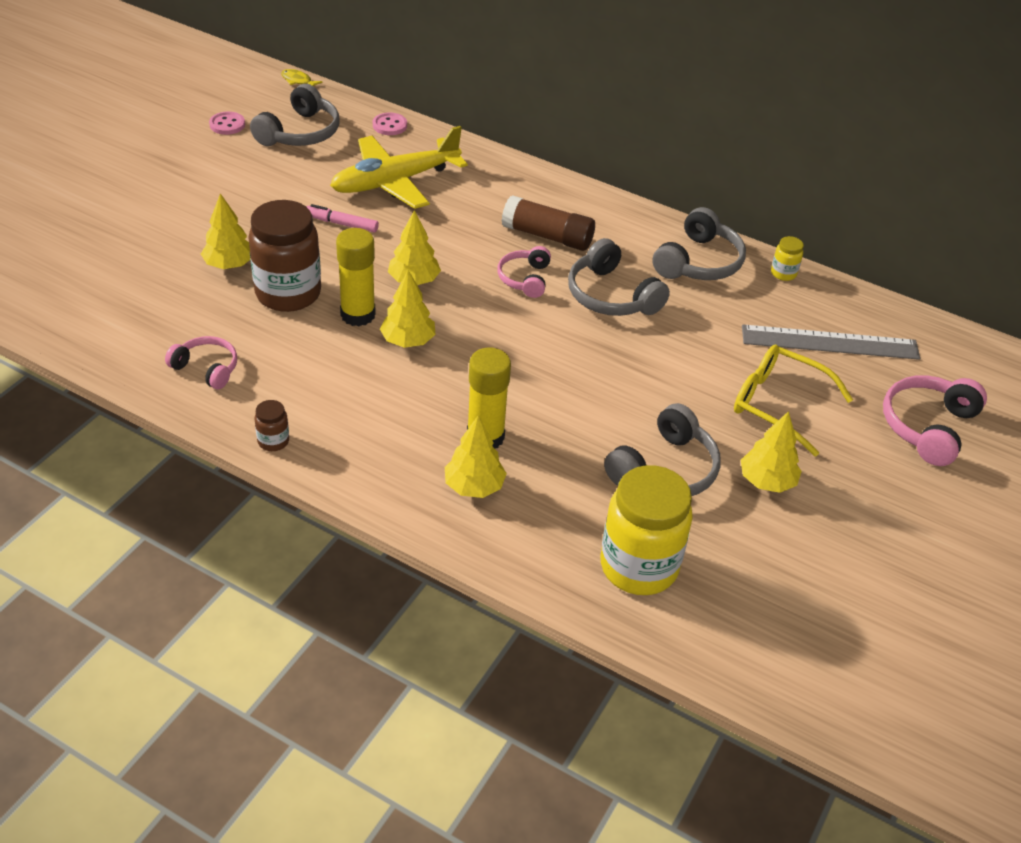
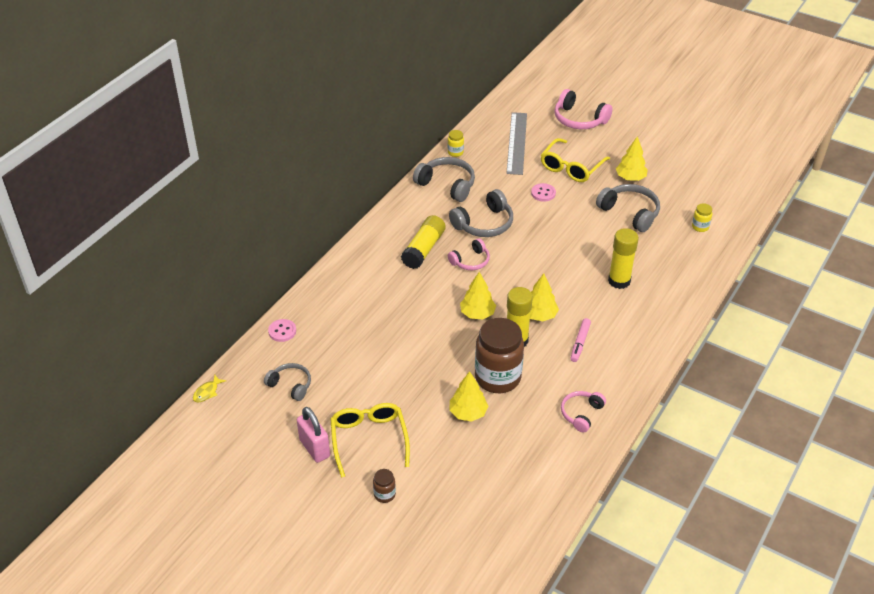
camera: 85 degrees left, 0 degrees up
pink button [209,112,245,135] -> pink button moved to [531,183,556,202]
grey headphones [250,84,340,146] -> grey headphones [264,363,311,401], size x0.63
brown jar [255,400,289,451] -> brown jar moved to [373,469,396,503]
pink marker [307,204,379,232] -> pink marker moved to [571,318,591,362]
yellow plane [330,126,468,209] -> none
yellow tree [445,415,507,498] -> none
pink headphones [498,246,551,298] -> pink headphones turned 45 degrees counterclockwise [448,238,490,270]
brown glue stick [502,195,595,251] -> yellow glue stick [401,215,446,269]
yellow jar [601,465,693,595] -> yellow jar [692,203,712,232], size x0.43
none -> pink padlock [297,407,330,463]
none -> yellow glasses [330,403,410,478]

